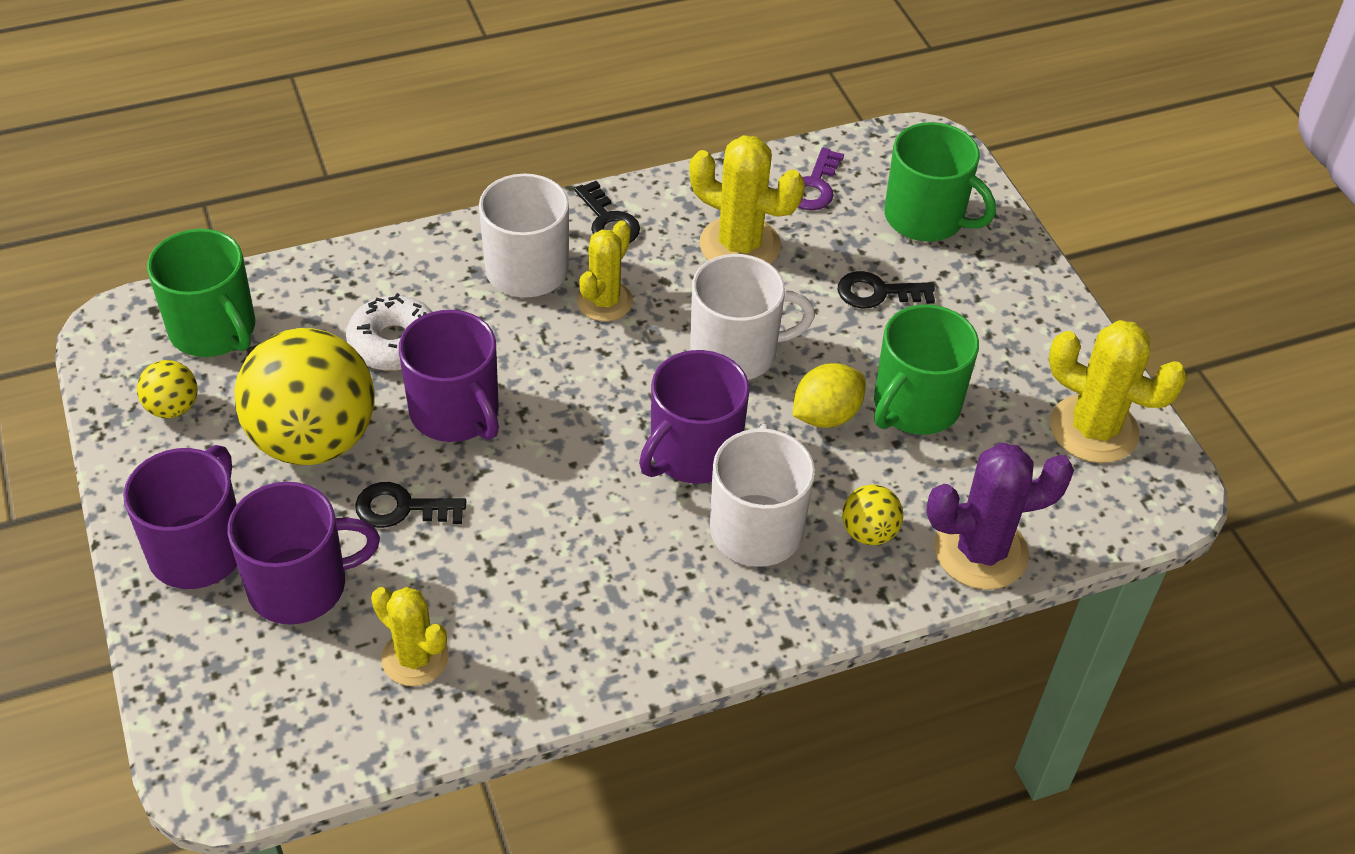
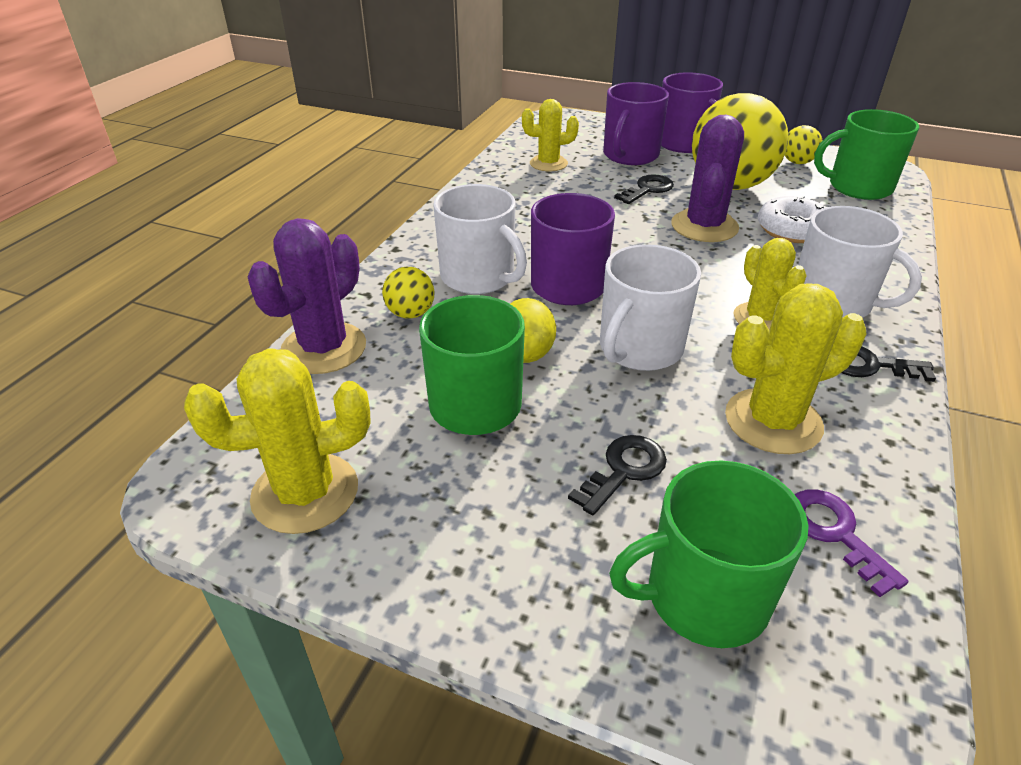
camera: 135 degrees right, 10 degrees down
purple mug [399,310,499,442] -> purple cactus [671,115,744,242]

